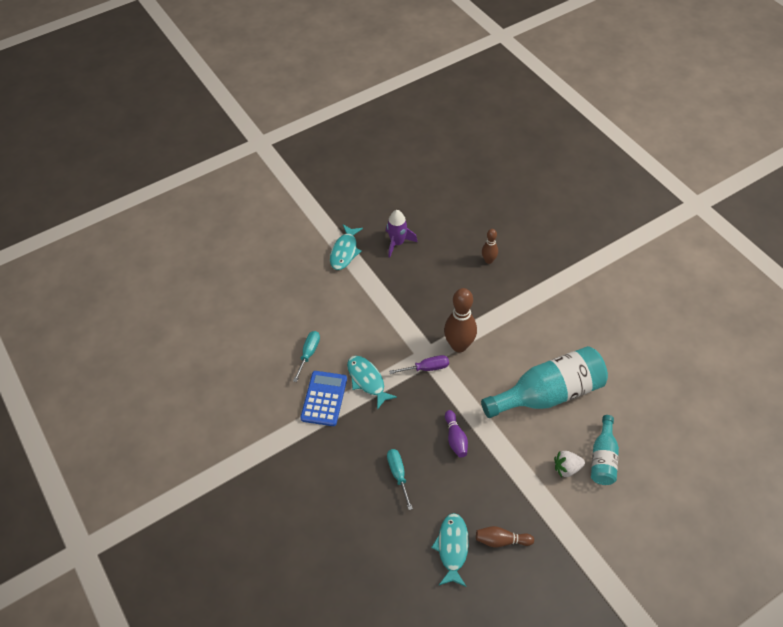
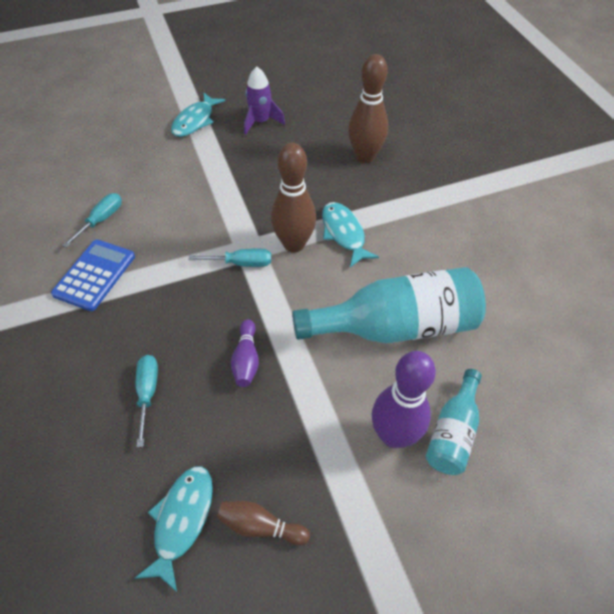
camera: 10 degrees right, 0 degrees up
turquoise fish [347,356,397,410] -> turquoise fish moved to [322,202,379,267]
purple screwdriver [389,355,449,374] -> turquoise screwdriver [188,248,271,267]
brown bowling pin [482,229,498,264] -> brown bowling pin [348,54,388,163], size x1.83
white strawberry [554,451,585,477] -> purple bowling pin [372,351,436,448]

